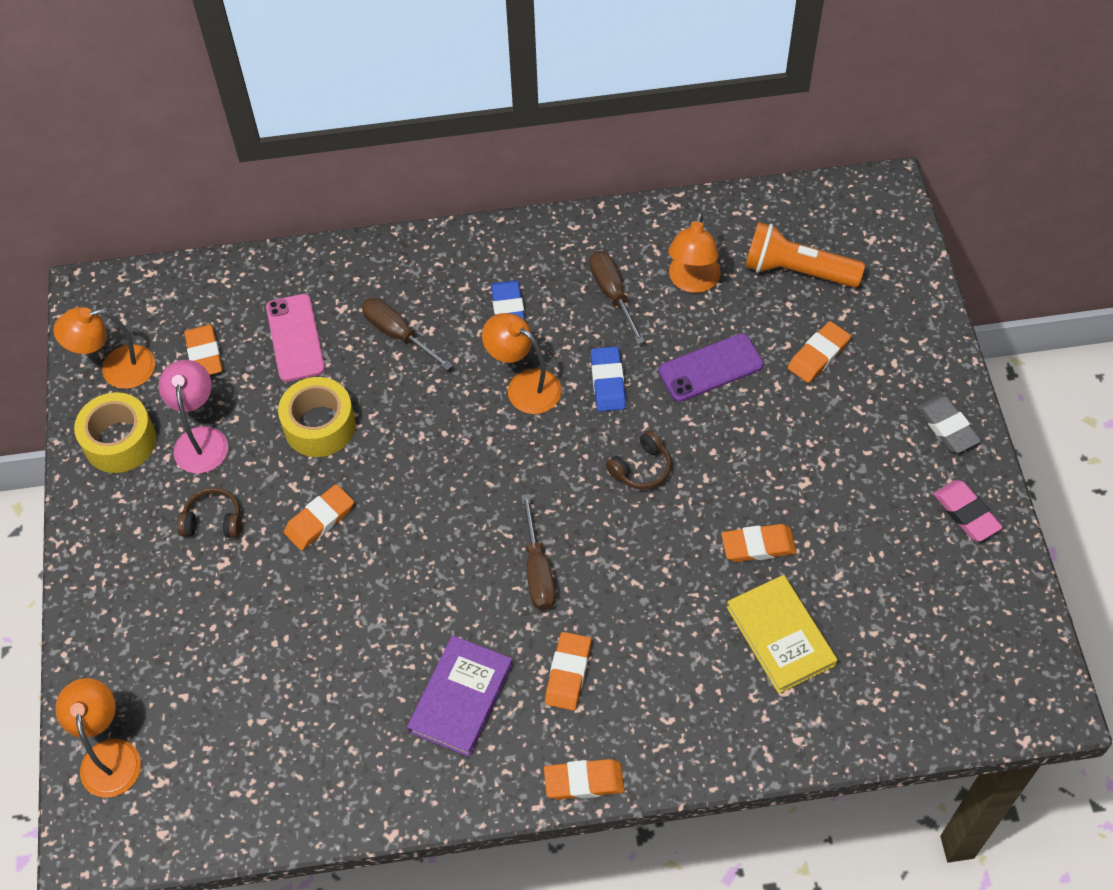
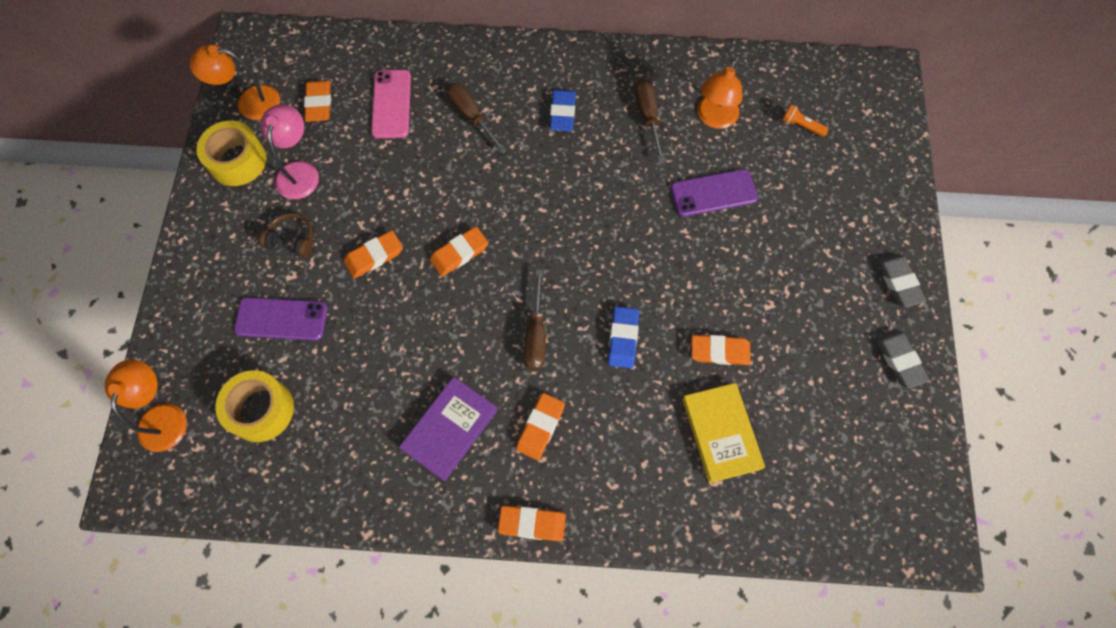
camera: 10 degrees right, 10 degrees up
yellow tape [278,377,356,457] -> yellow tape moved to [215,370,294,442]
orange lamp [482,313,562,414] -> none
blue eraser [591,347,626,412] -> blue eraser moved to [608,306,639,368]
brown headphones [606,430,671,490] -> none
orange flashlight [745,222,865,288] -> orange flashlight [782,104,829,137], size x0.47
orange eraser [788,321,851,383] -> orange eraser moved to [430,226,488,277]
pink eraser [933,480,1003,541] -> grey eraser [875,329,929,388]
none -> purple phone [234,297,328,341]

